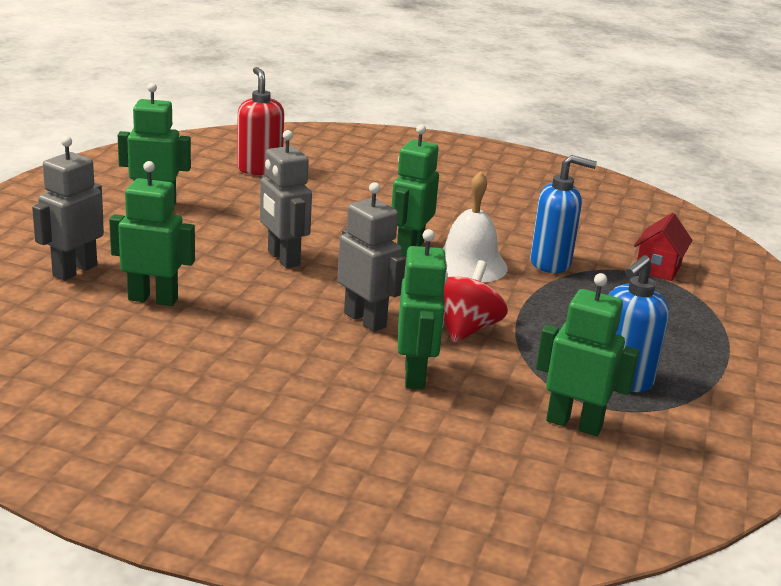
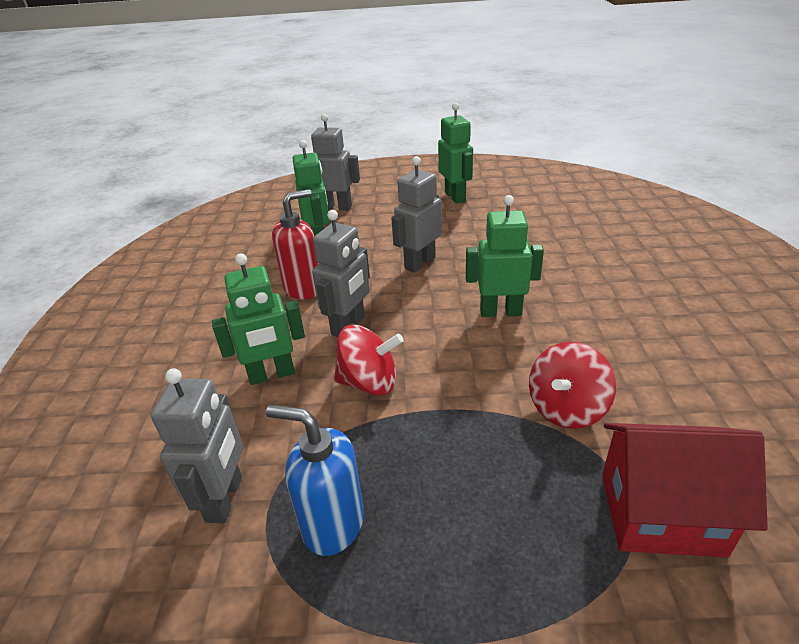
camera: 75 degrees right, 10 degrees up
red soap dispenser [237,67,284,175] -> red soap dispenser moved to [272,189,319,299]
white bell [442,171,508,283] -> none
blue soap dispenser [530,155,597,273] -> red spinning top [529,342,616,429]
green robot [536,273,640,436] -> grey robot [151,368,243,523]
red house [634,213,693,281] -> red house [602,423,768,558], size x1.63

